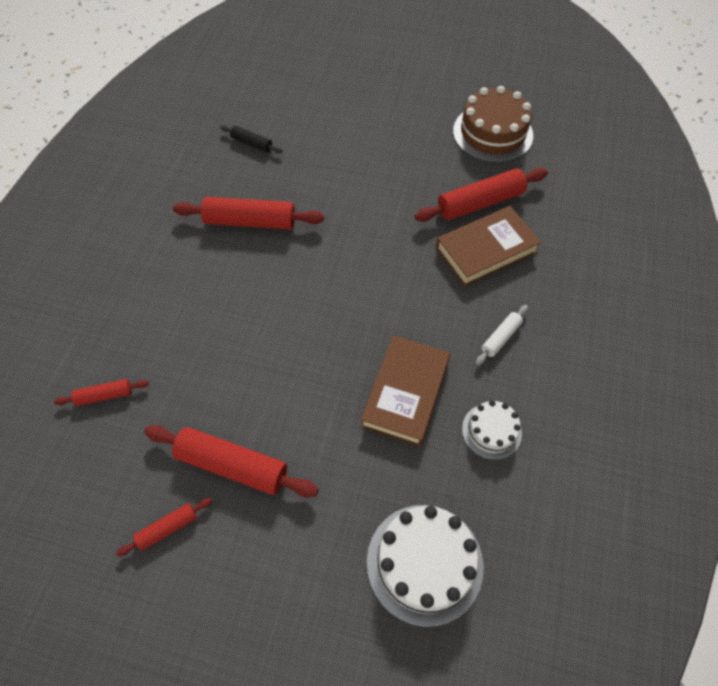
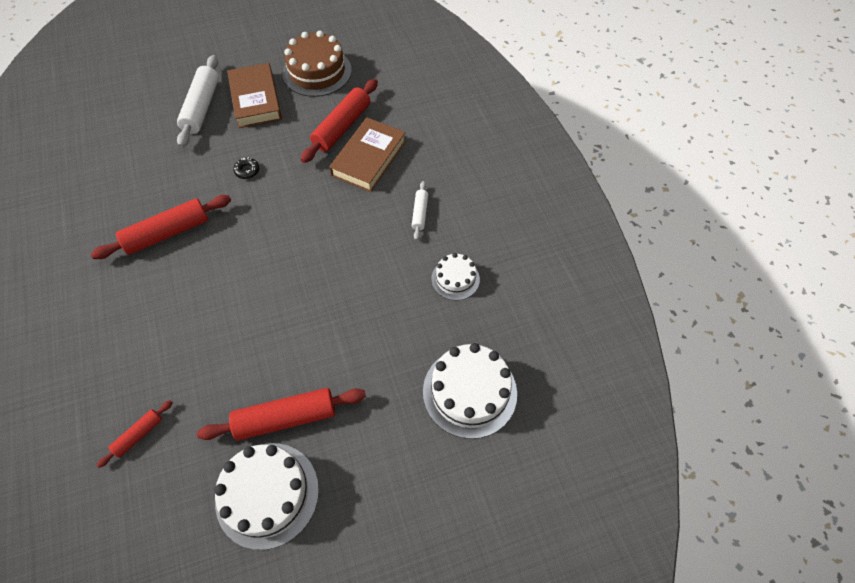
camera: 35 degrees left, 0 degrees up
red rolling pin [116,498,212,557] -> white cake [214,443,319,550]
black rolling pin [220,125,283,153] -> none
brown book [361,335,450,447] -> brown book moved to [227,63,282,128]
none -> white rolling pin [177,55,219,148]
none -> black donut [233,157,259,179]

